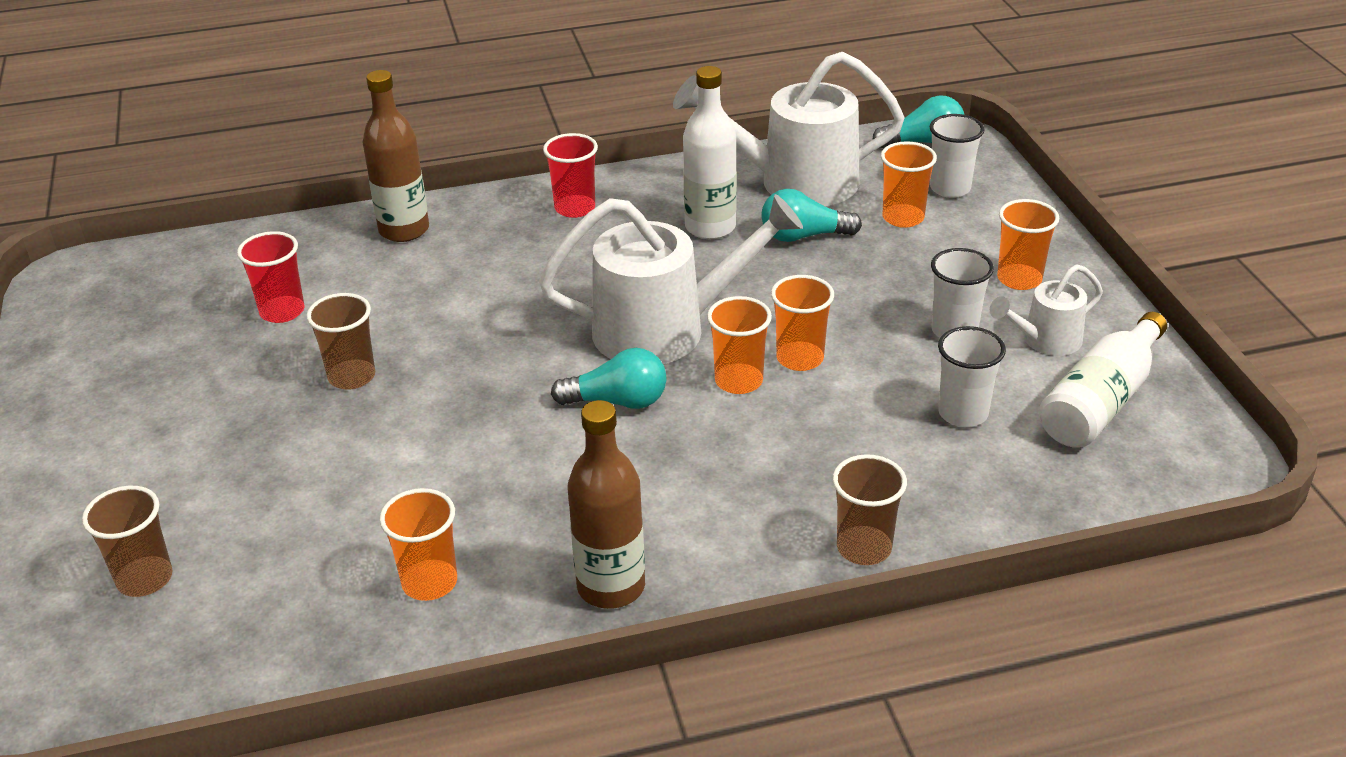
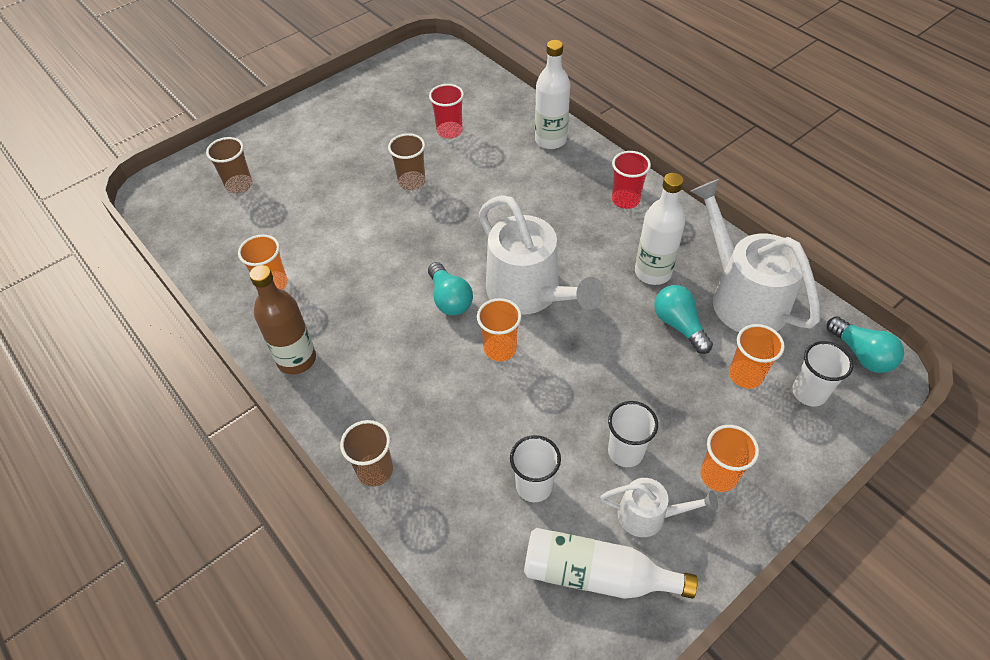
camera: 65 degrees right, 15 degrees up
brown bottle [362,70,429,242] -> white bottle [535,40,570,149]
orange cup [771,275,834,371] -> none
white watering can [990,264,1103,356] -> white watering can turned 150 degrees clockwise [600,478,718,537]

